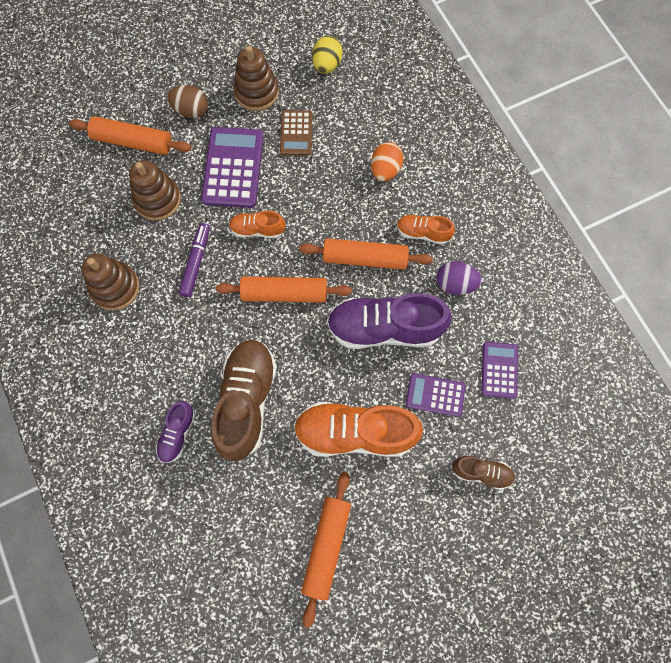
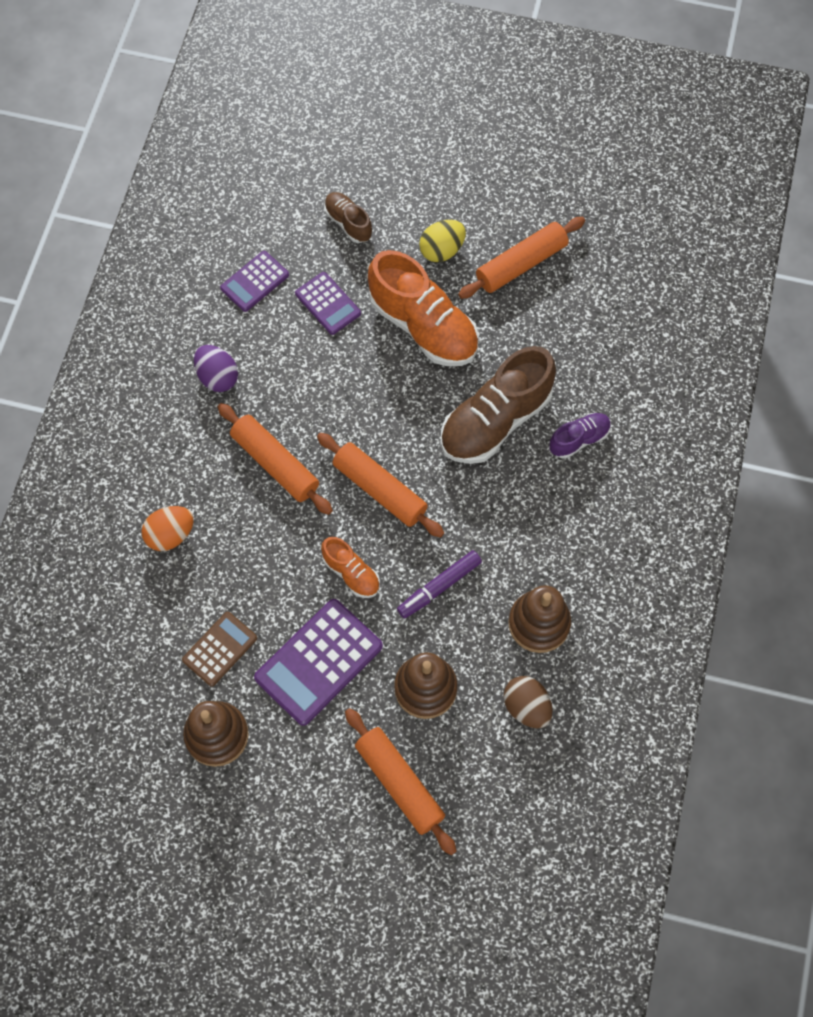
camera: 140 degrees left, 5 degrees down
brown egg [167,85,208,118] -> brown egg moved to [504,676,552,728]
yellow egg [312,36,342,74] -> yellow egg moved to [419,220,466,262]
purple shoe [327,293,452,349] -> none
orange shoe [397,215,455,245] -> none

